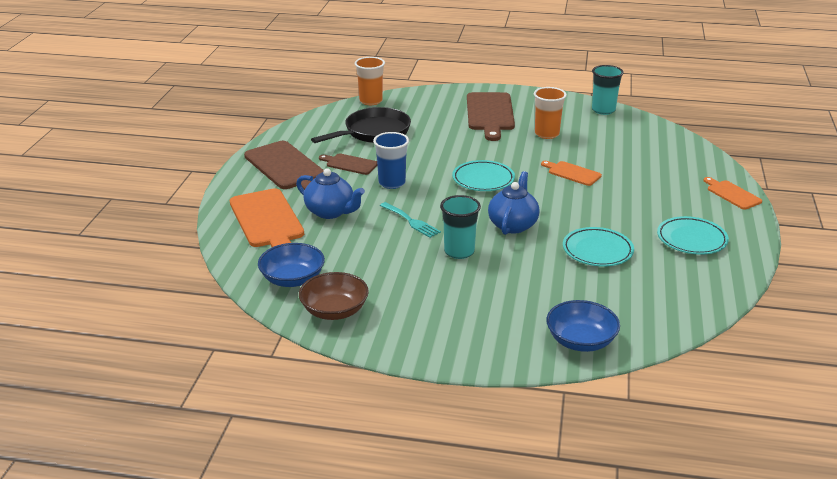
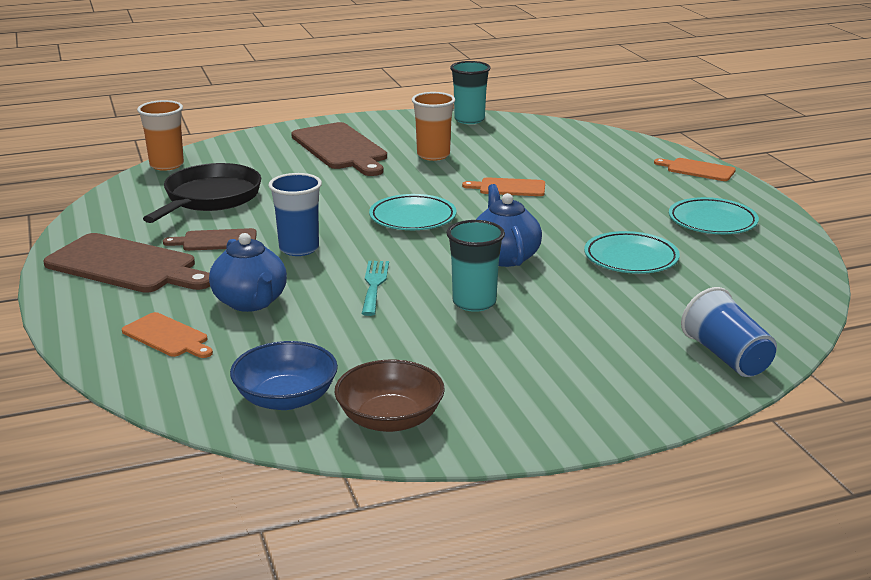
camera: 30 degrees left, 5 degrees down
orange cutting board [230,188,304,247] -> orange cutting board [122,312,213,358], size x0.54
blue teapot [296,168,365,219] -> blue teapot turned 60 degrees clockwise [209,233,287,312]
turquoise fork [380,202,441,238] -> turquoise fork turned 105 degrees counterclockwise [362,261,389,316]
blue bowl [546,300,620,352] -> blue cup [681,287,777,377]

